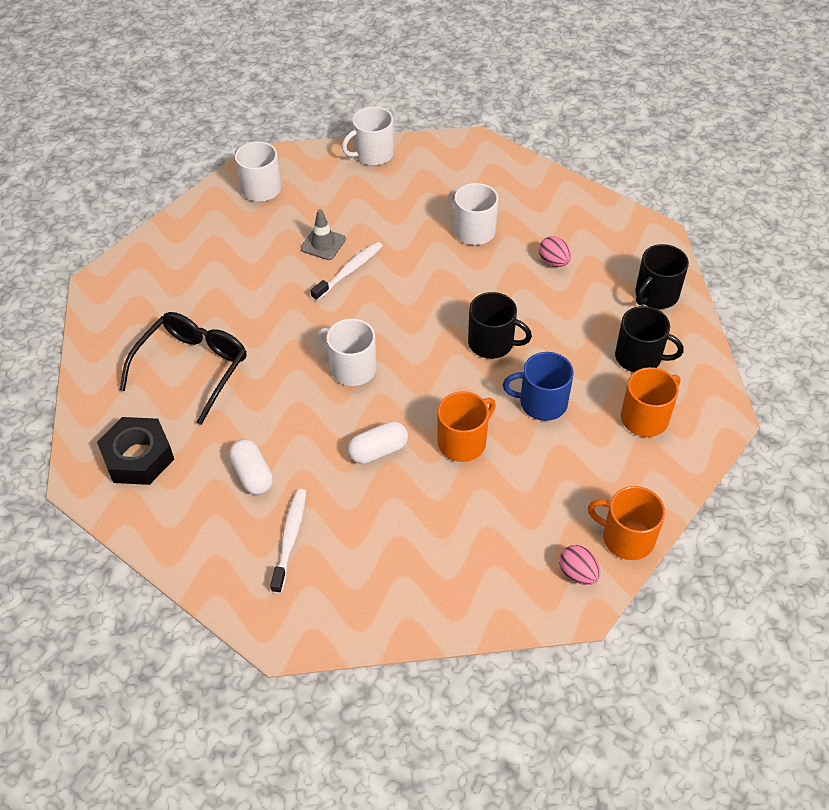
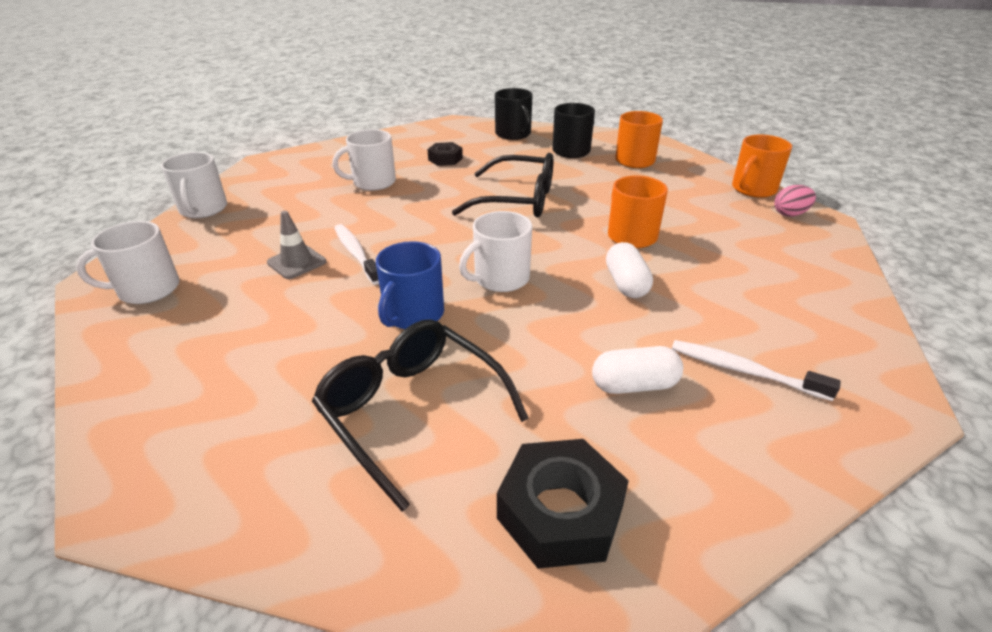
camera: 70 degrees left, 15 degrees down
black mug [468,292,532,359] -> black glasses [452,153,553,217]
blue mug [503,352,574,421] -> blue mug moved to [376,241,444,329]
pink egg [539,236,571,267] -> black nut [427,142,463,166]

